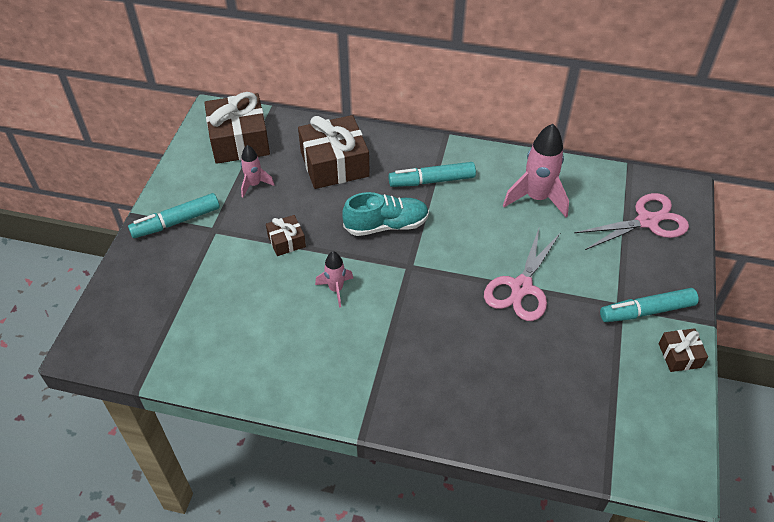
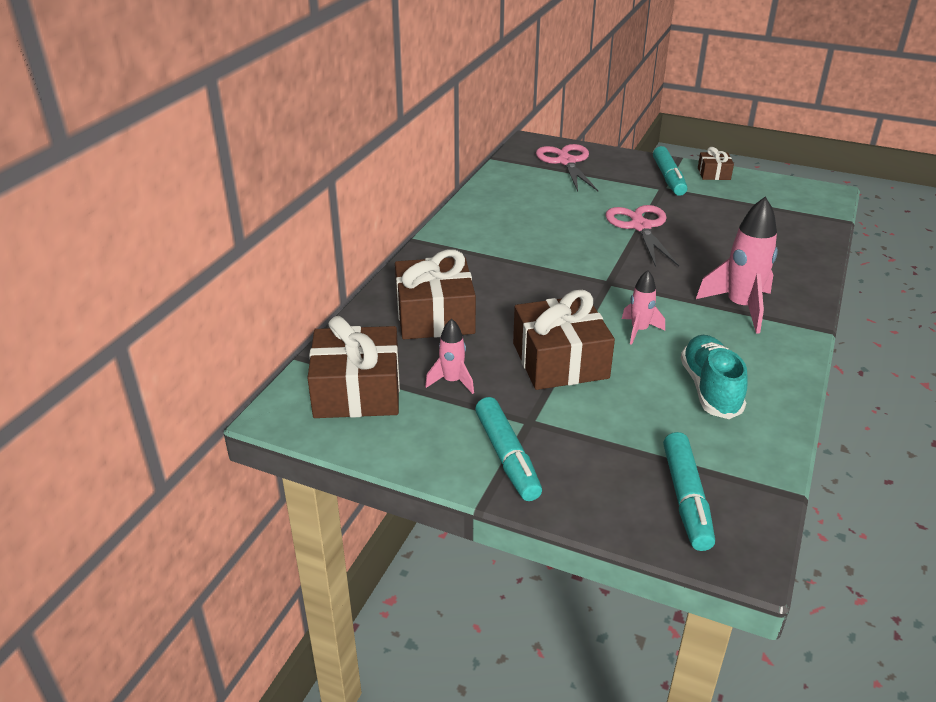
camera: 80 degrees left, 15 degrees down
brown gift [266,215,306,256] -> brown gift [513,290,615,390], size x2.02
turquoise shoe [342,192,429,236] -> turquoise shoe moved to [681,335,748,419]
turquoise marker [388,162,476,187] -> turquoise marker moved to [663,432,715,551]
pink scissors [484,229,560,321] -> pink scissors turned 135 degrees counterclockwise [605,205,679,267]
pink rocket [503,124,569,217] -> pink rocket moved to [696,197,778,334]

